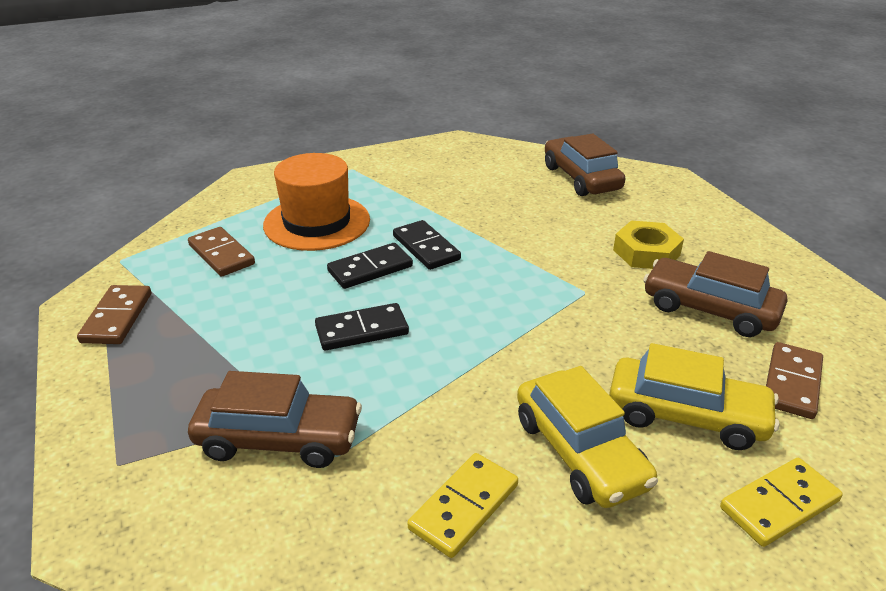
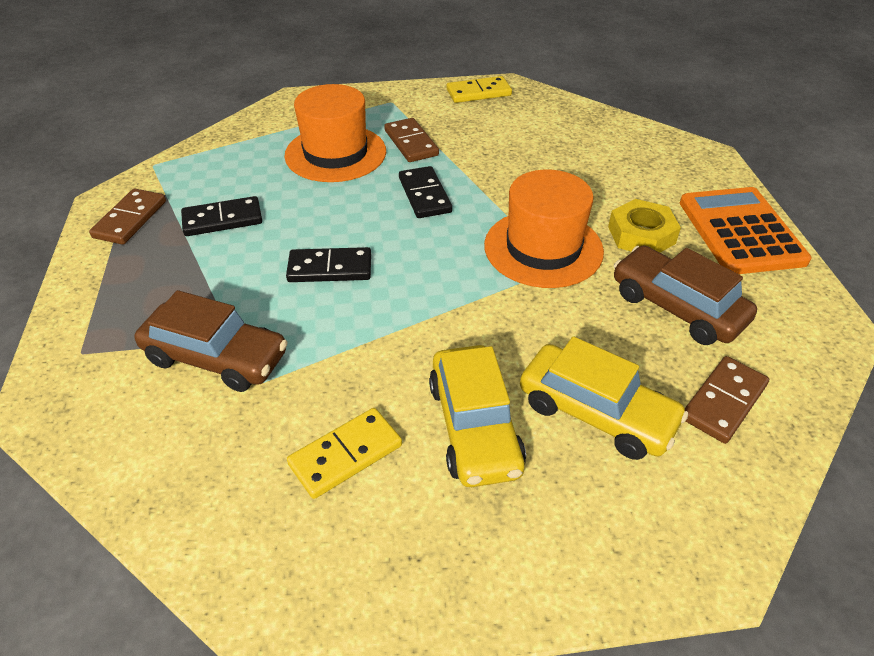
camera: 15 degrees right, 10 degrees up
brown domino [188,227,255,277] -> brown domino moved to [384,118,439,162]
black domino [327,243,413,289] -> black domino moved to [181,196,262,236]
brown car [545,133,625,196] -> none
yellow domino [720,458,843,547] -> yellow domino moved to [447,76,512,103]
none -> orange hat [484,169,604,288]
none -> orange calculator [680,187,812,274]

